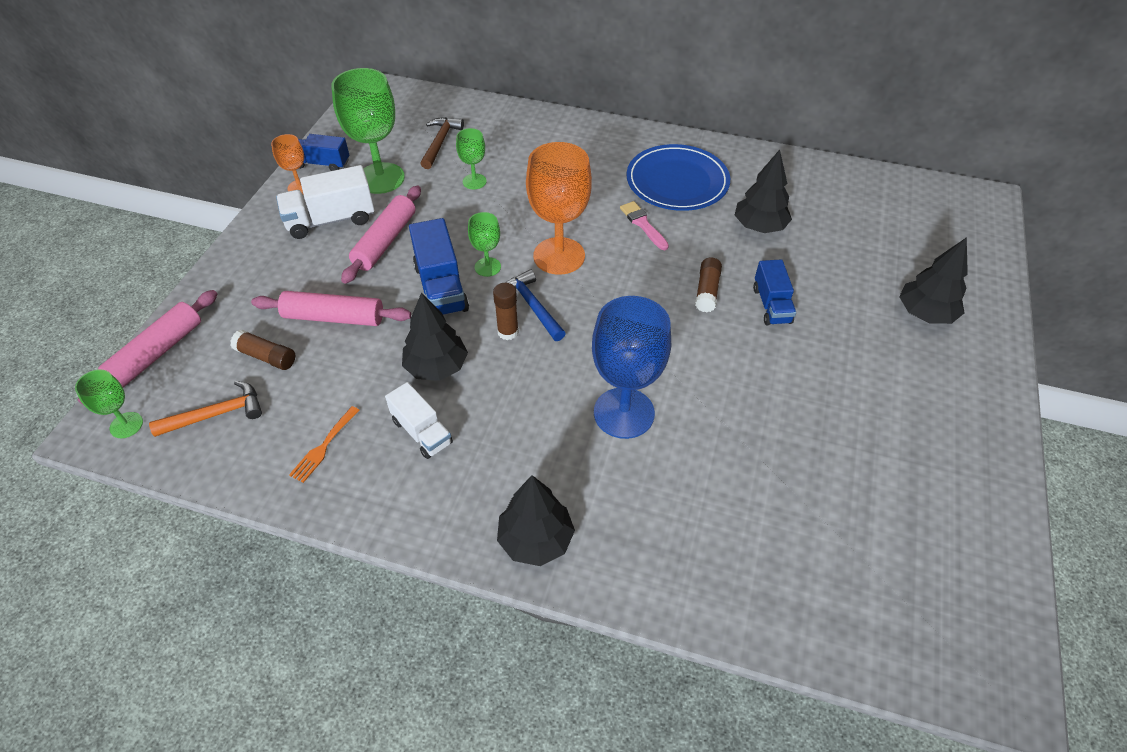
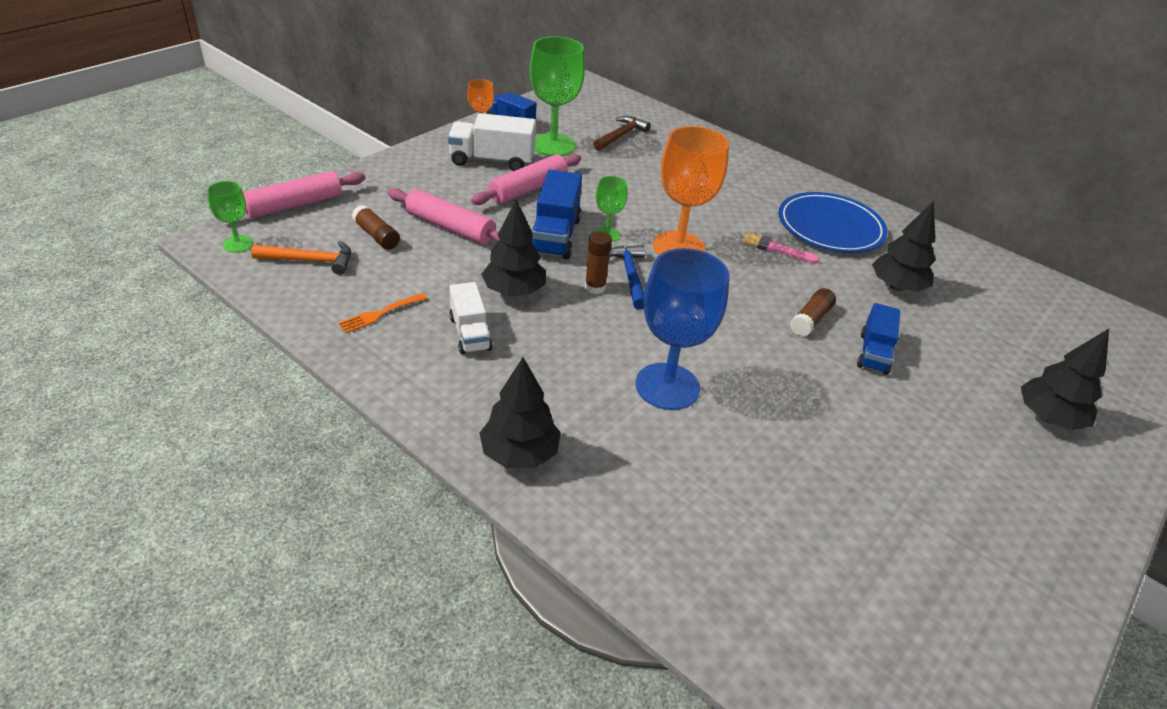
camera: 20 degrees right, 10 degrees down
green goblet [456,128,487,189] -> none
pink brush [620,201,669,250] -> pink brush turned 60 degrees counterclockwise [743,232,820,264]

